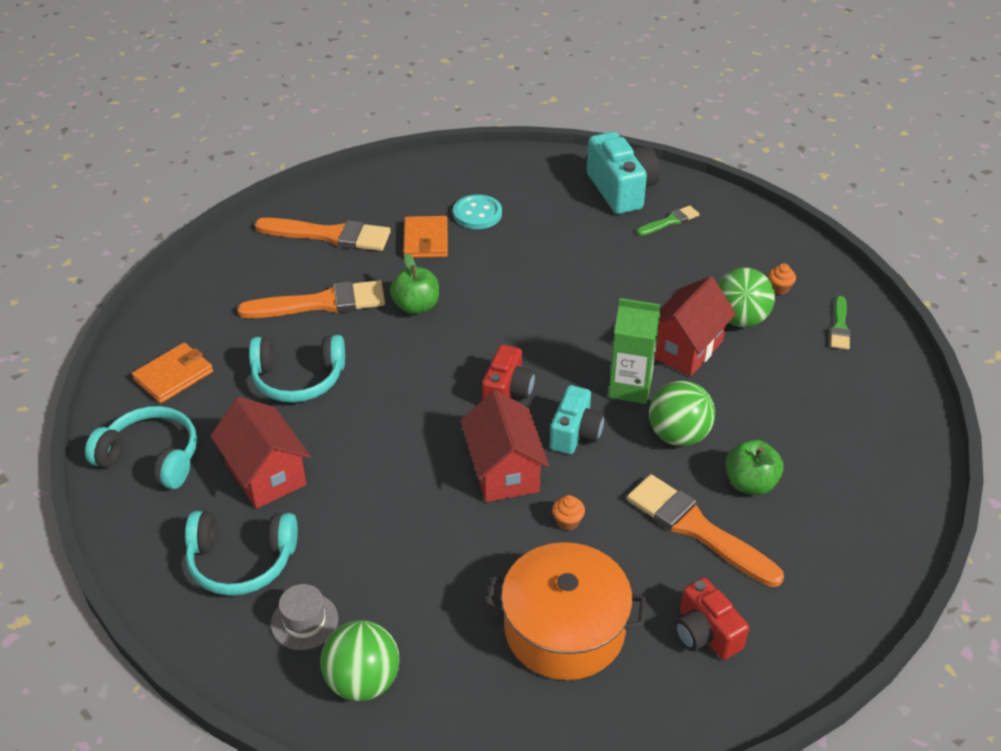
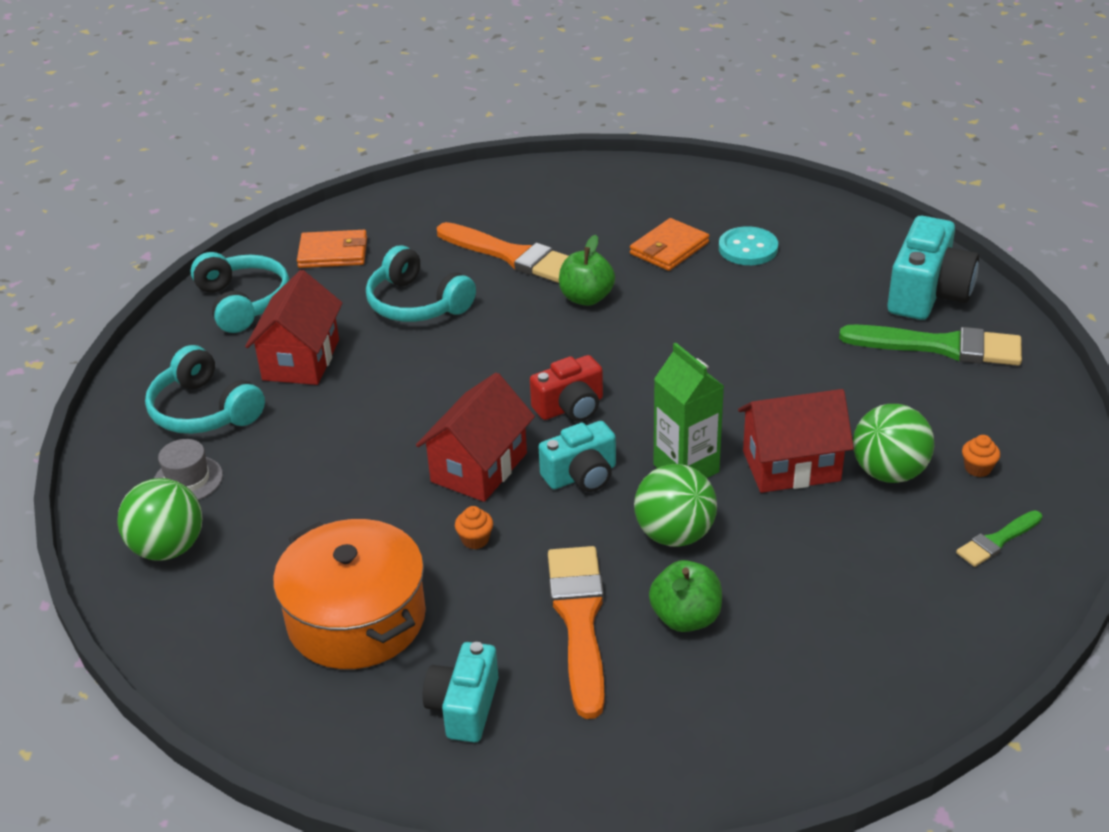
camera: 45 degrees right, 5 degrees down
orange brush [255,218,391,251] -> none
green brush [637,206,699,236] -> green brush [839,324,1022,365], size x1.92
red camera [674,578,749,660] -> turquoise camera [423,642,499,742]

